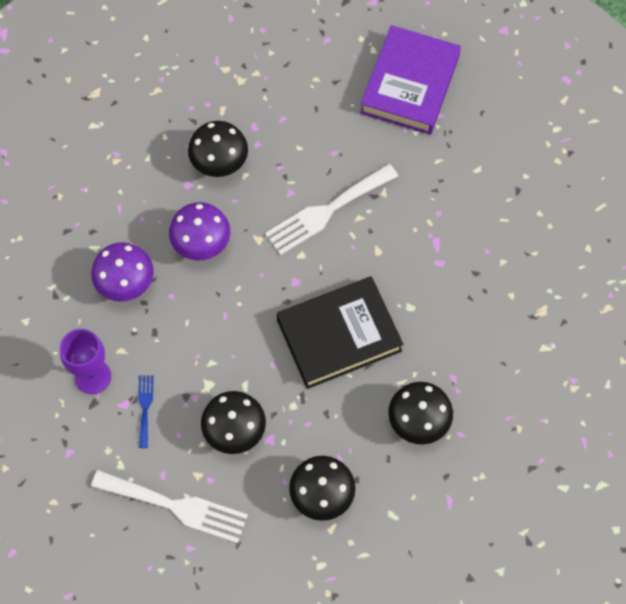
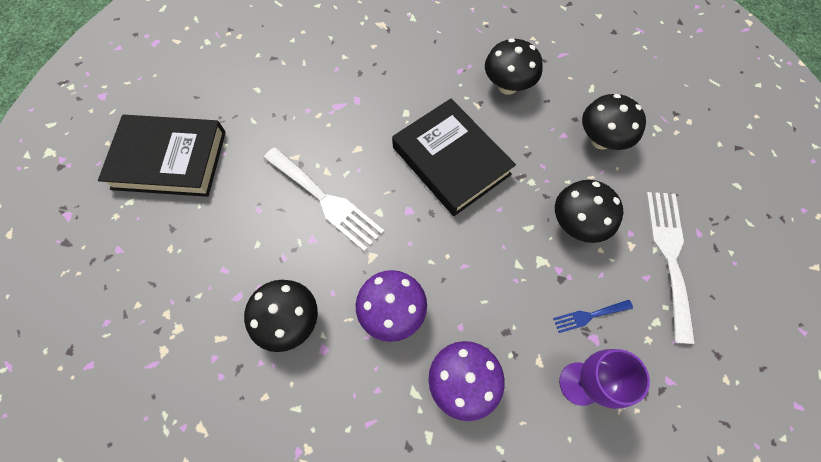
camera: 105 degrees left, 0 degrees up
purple book [360,25,461,135] -> black book [98,115,226,197]

